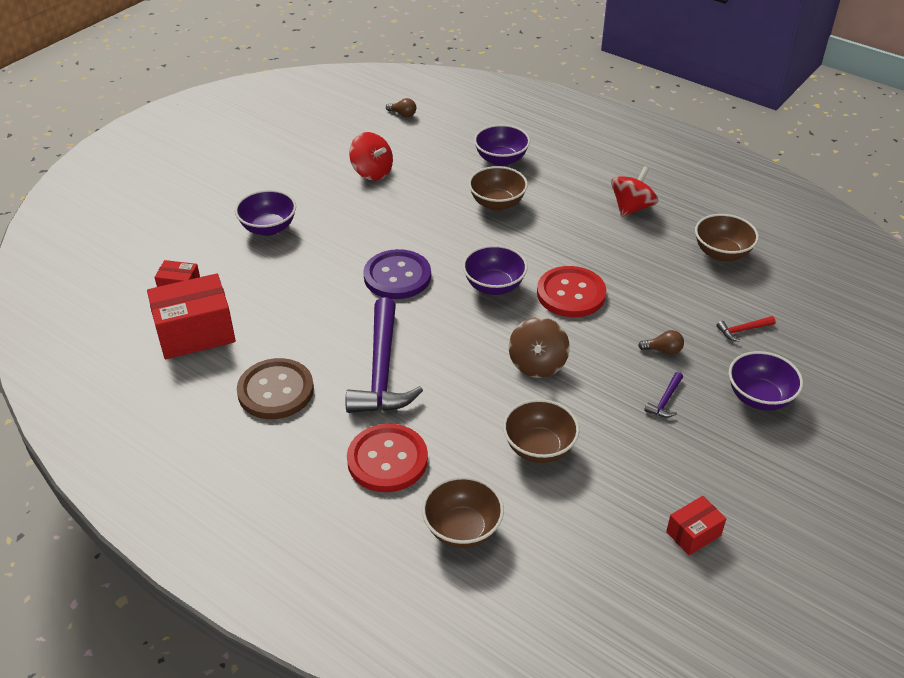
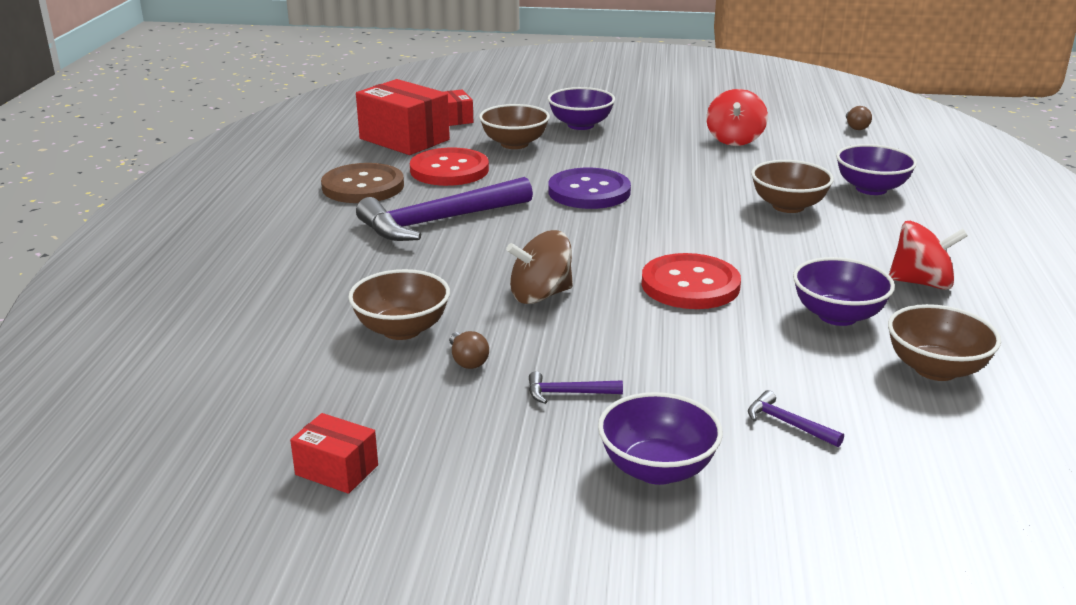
camera: 60 degrees right, 15 degrees down
red button [347,424,428,492] -> red button moved to [410,148,489,186]
brown bowl [422,476,504,548] -> brown bowl moved to [479,104,550,149]
purple bowl [463,245,528,295] -> purple bowl moved to [793,257,895,326]
brown light bulb [638,330,684,355] -> brown light bulb moved to [449,331,489,369]
red hammer [717,316,776,342] -> purple hammer [748,390,844,447]

